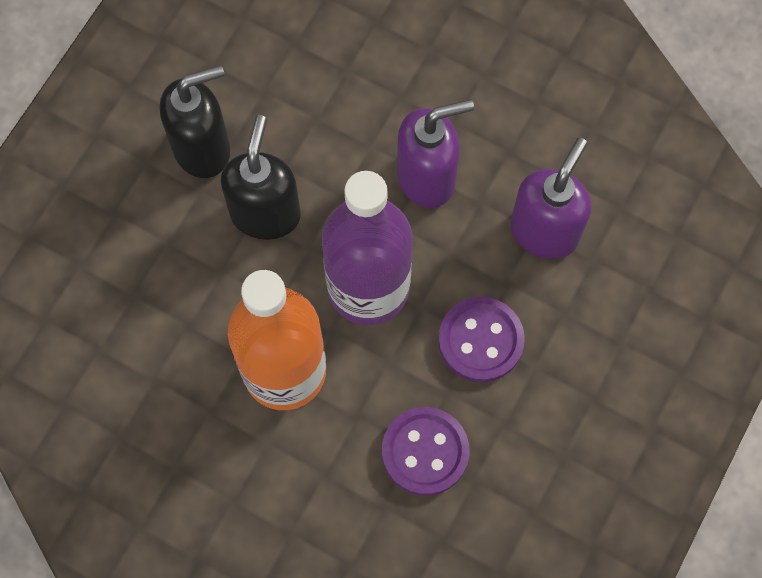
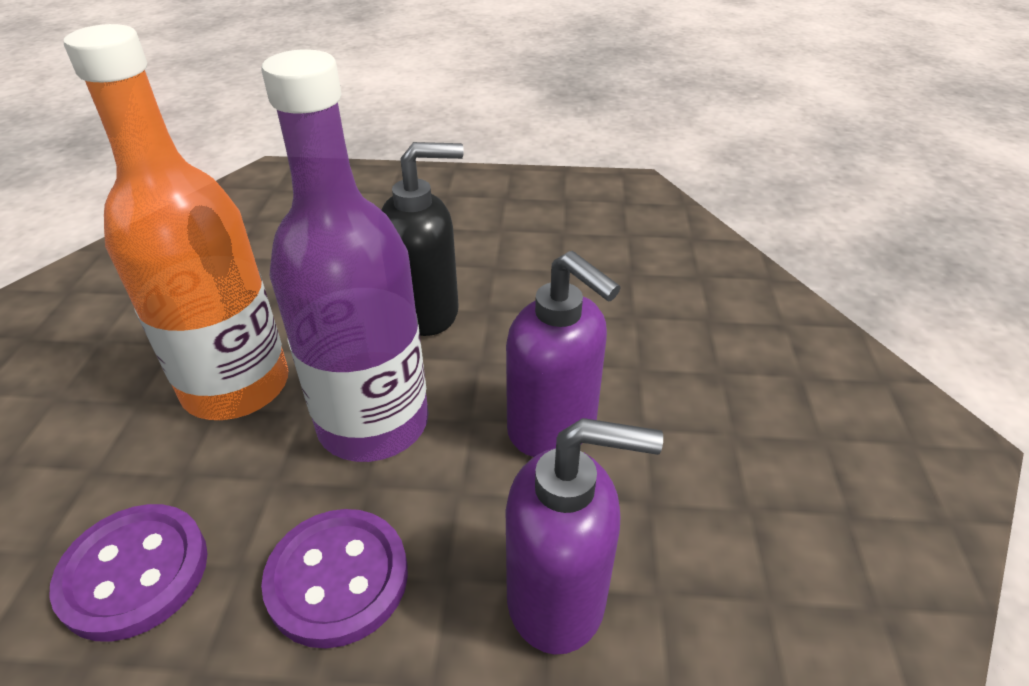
camera: 65 degrees right, 30 degrees down
black soap dispenser [160,65,230,178] -> none

